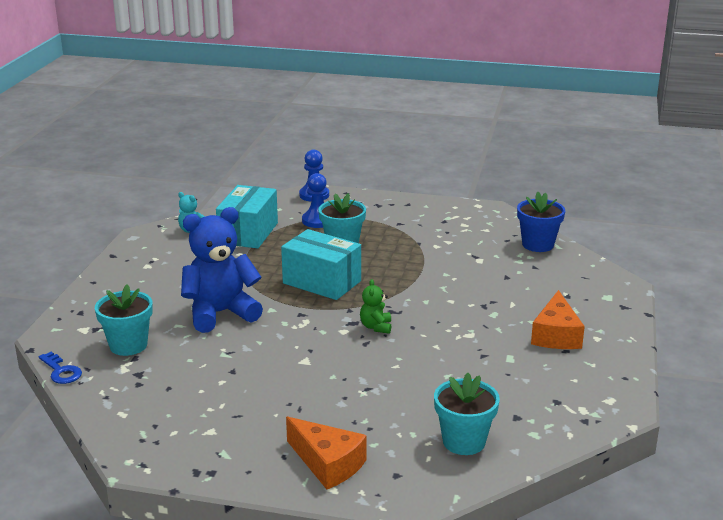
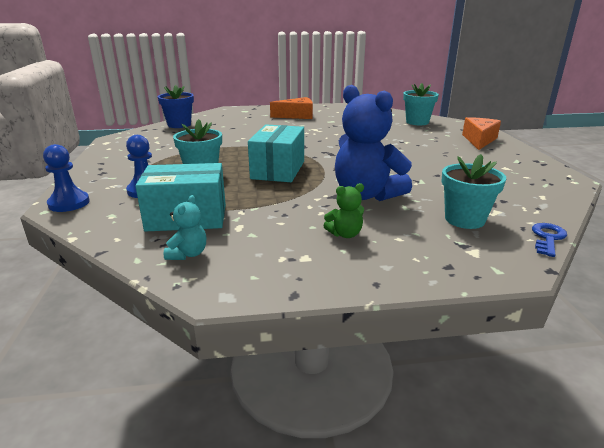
camera: 110 degrees left, 0 degrees up
green teddy bear [360,279,391,334] -> green teddy bear moved to [323,183,364,238]

